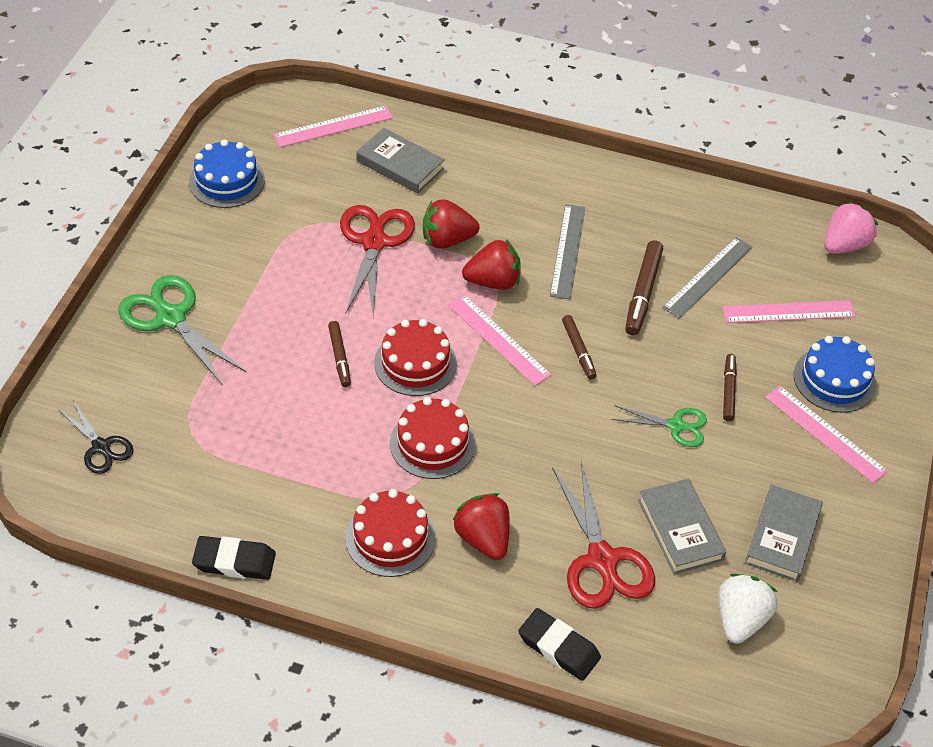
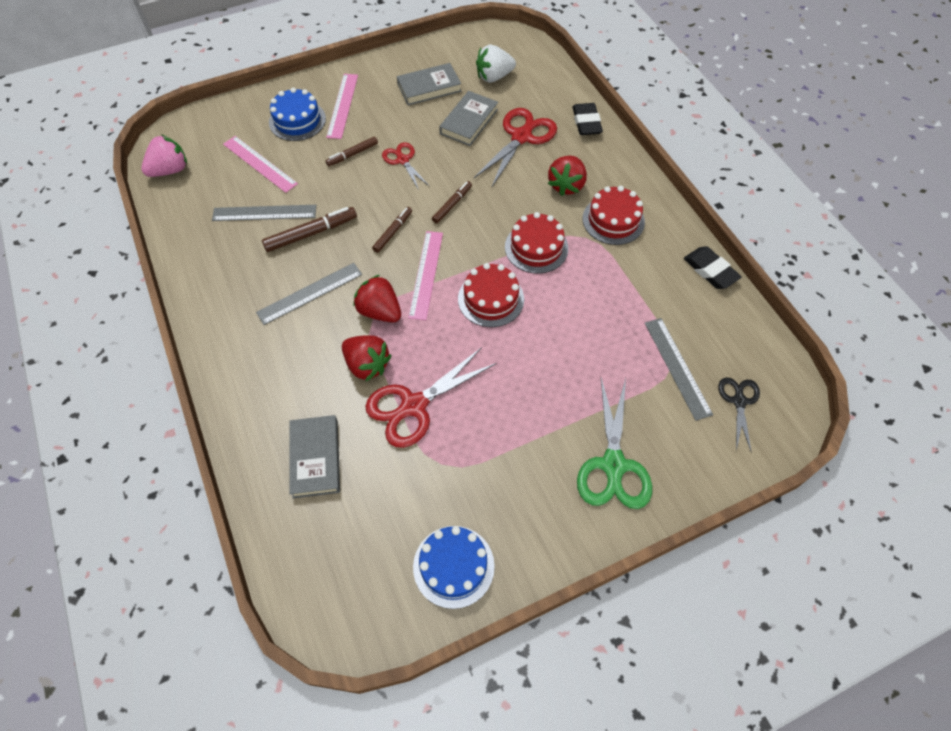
camera: 130 degrees left, 10 degrees up
pink ruler [273,106,393,147] -> none
brown marker [328,321,351,387] -> brown marker moved to [432,181,472,224]
green scissors [611,405,707,447] -> red scissors [382,142,429,190]
pink strawberry [824,201,878,254] -> pink strawberry turned 135 degrees clockwise [141,135,187,177]
none -> grey ruler [645,318,713,421]

